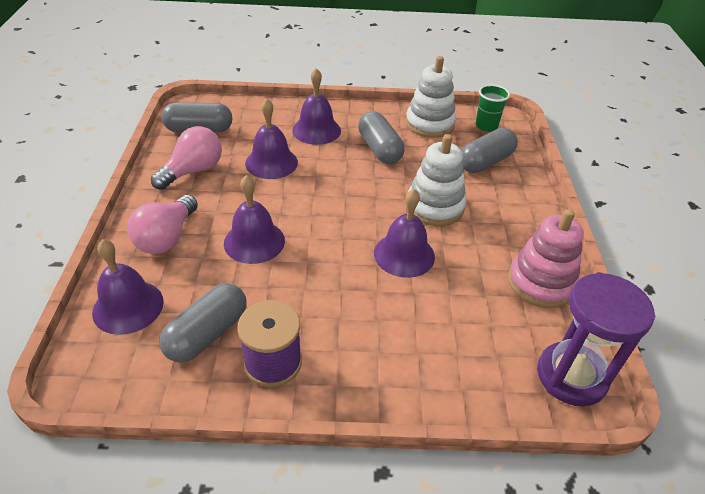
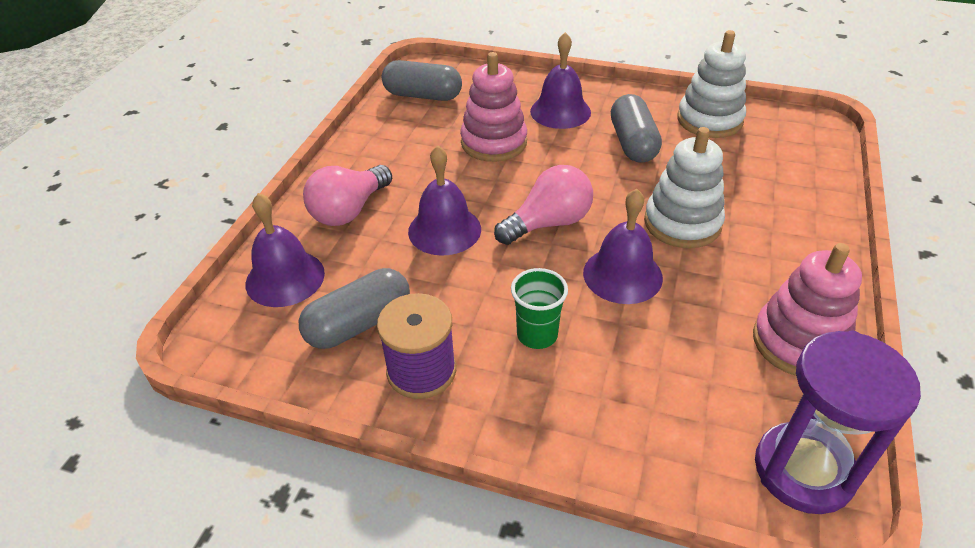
camera: 20 degrees right, 0 degrees up
pink light bulb [151,126,222,190] -> pink light bulb moved to [494,165,593,245]
purple bell [245,98,298,179] -> pink stacking toy [460,52,527,162]
grey capsule [461,128,518,173] -> none
green cup [476,85,510,132] -> green cup moved to [511,268,568,349]

